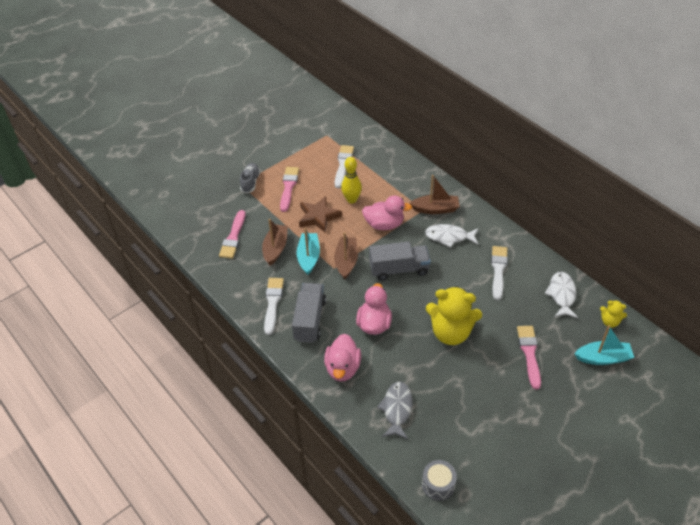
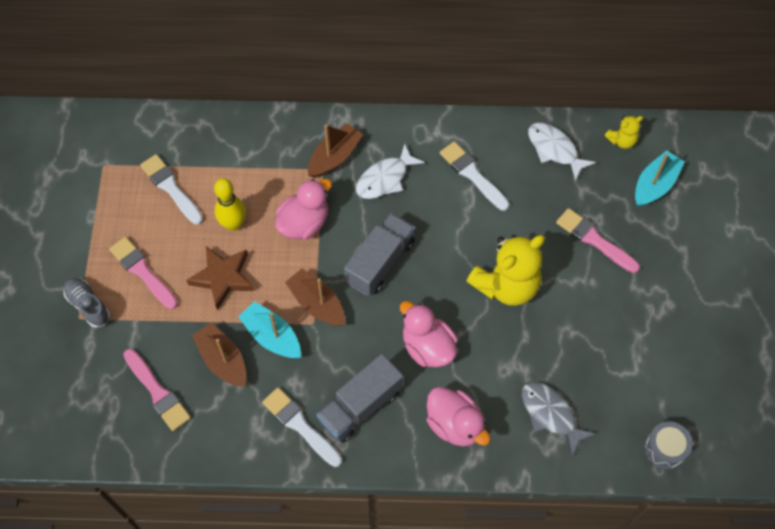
camera: 50 degrees left, 15 degrees up
grey truck [292,283,326,343] -> grey truck turned 90 degrees counterclockwise [316,354,403,443]

